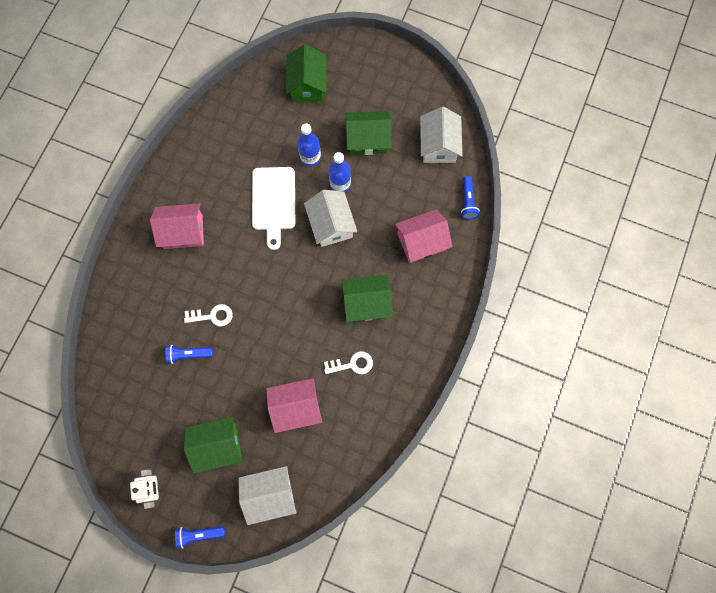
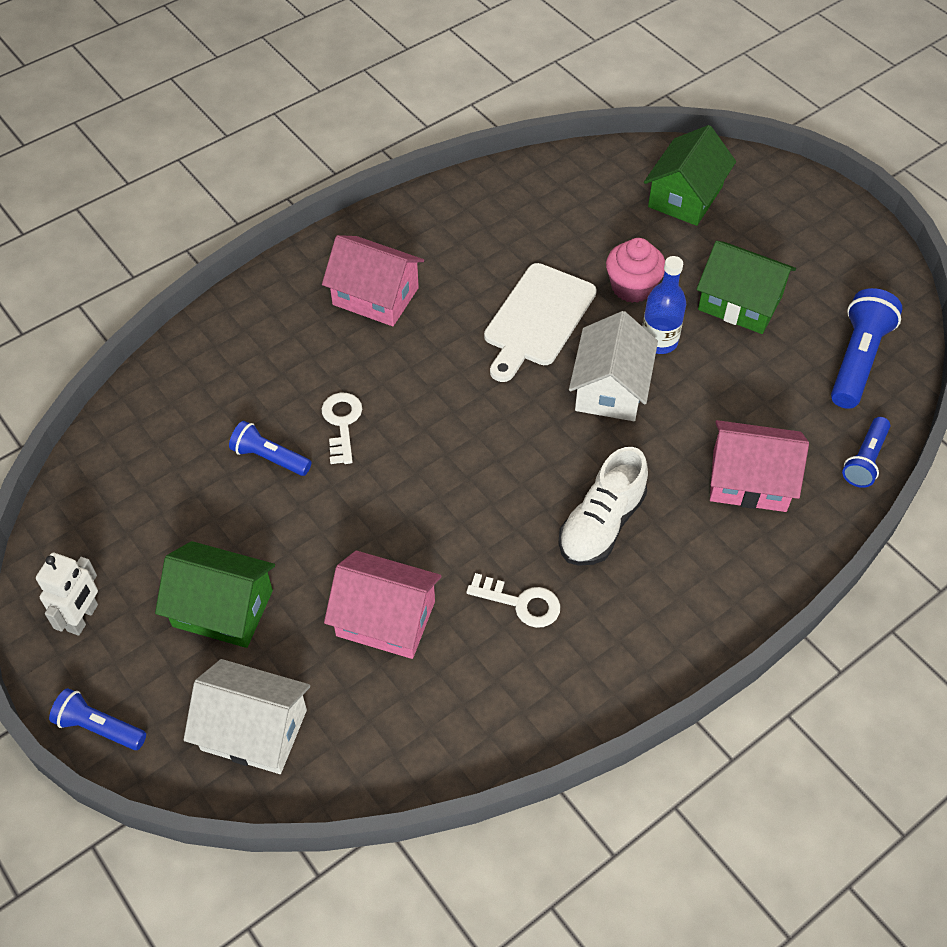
camera: 30 degrees right, 20 degrees down
white key [184,304,233,327] -> white key turned 120 degrees counterclockwise [322,393,362,464]
blue bottle [298,124,321,166] -> pink cupcake [606,238,665,303]
green house [341,275,393,322] -> white shoe [558,447,648,566]
white house [420,107,462,163] -> blue flashlight [831,288,903,409]

